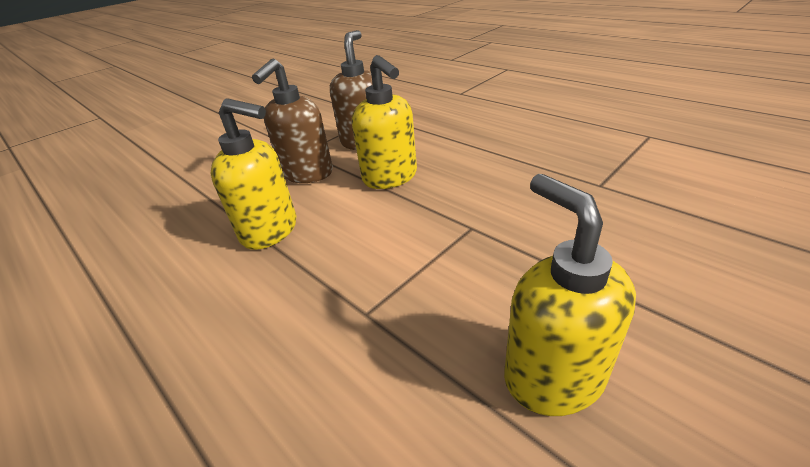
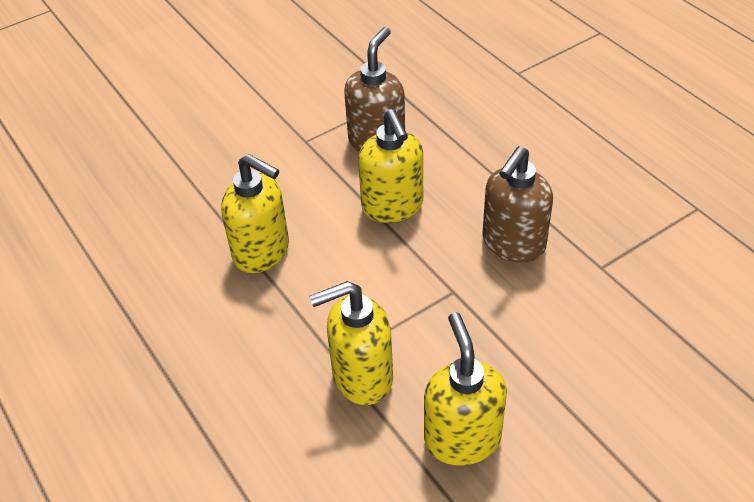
camera: 10 degrees right, 10 degrees up
brown soap dispenser [252,58,333,183] -> brown soap dispenser moved to [482,146,553,263]
none -> yellow soap dispenser [309,281,393,405]

